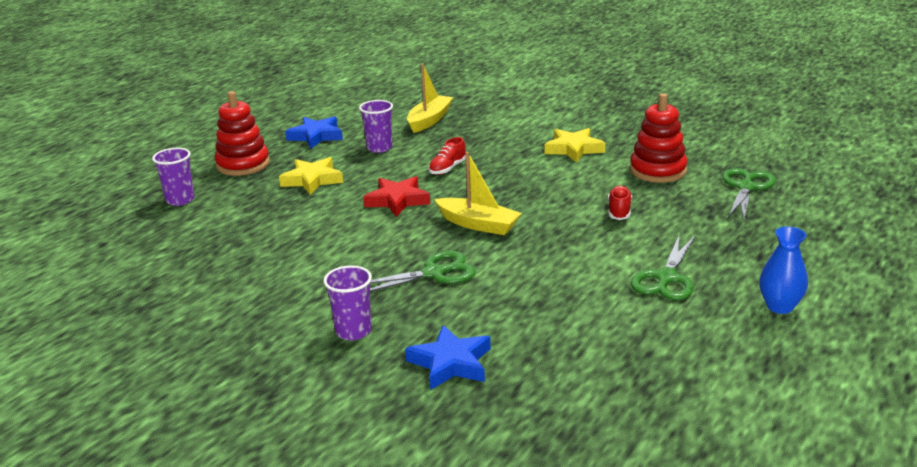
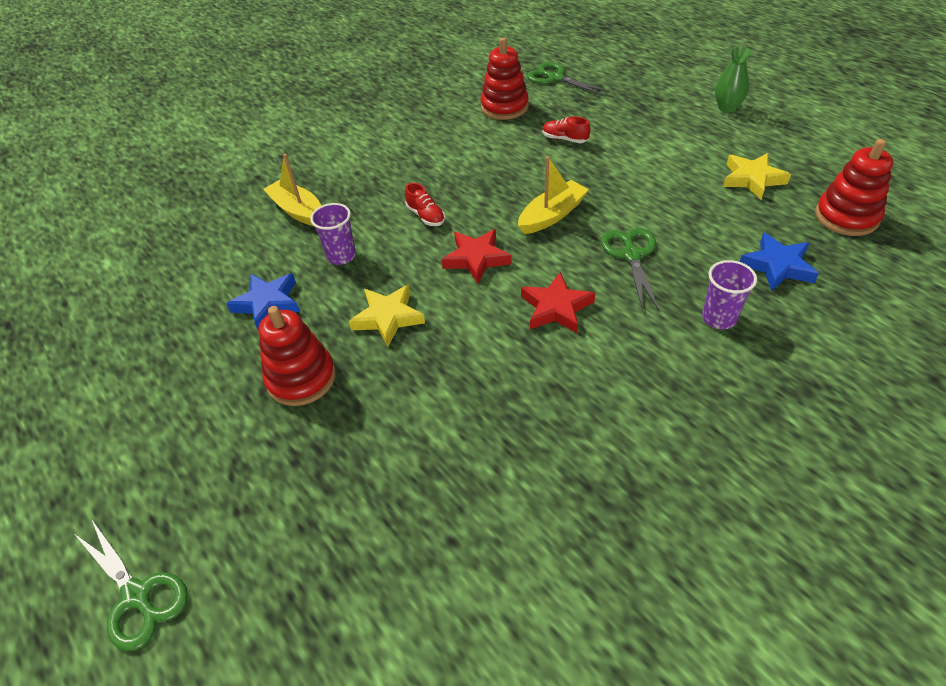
camera: 70 degrees left, 20 degrees up
purple cup [152,148,195,206] -> none
yellow star [544,128,605,163] -> yellow star moved to [723,153,791,199]
green scissors [631,236,695,300] -> green scissors moved to [75,520,188,651]
blue vase [759,227,808,314] -> green vase [715,47,752,112]
none -> red star [521,272,595,333]
none -> red stacking toy [815,139,893,236]

